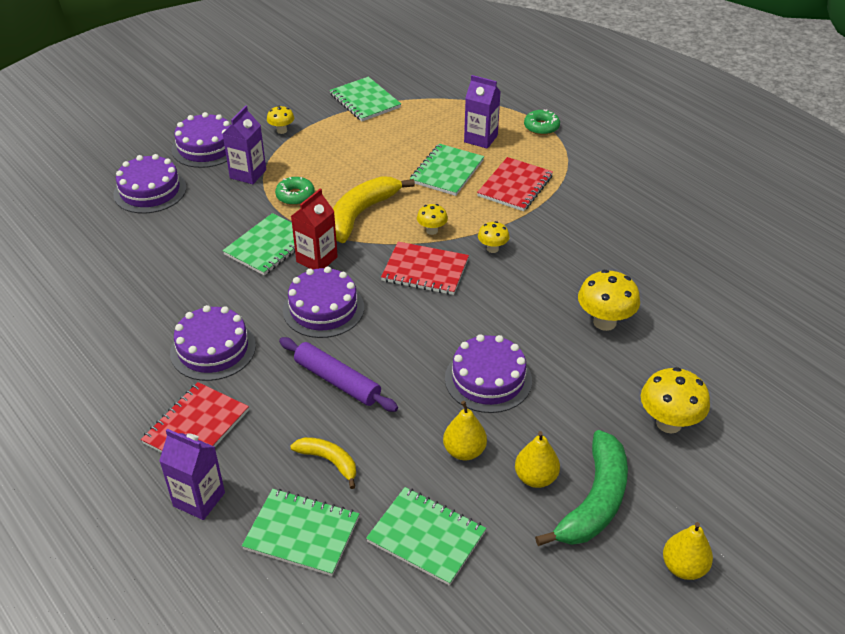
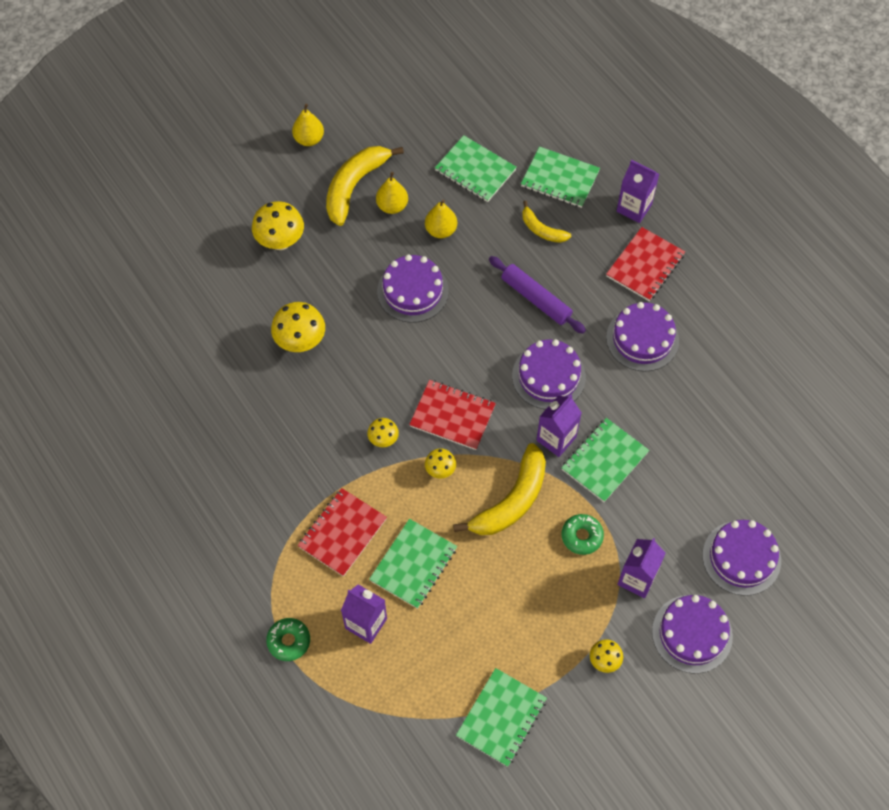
camera: 175 degrees left, 20 degrees up
red carton [291,189,338,269] -> purple carton [536,395,582,457]
green notebook [330,77,401,121] -> green notebook turned 60 degrees clockwise [456,668,547,767]
green banana [535,430,628,546] -> yellow banana [326,146,404,226]

